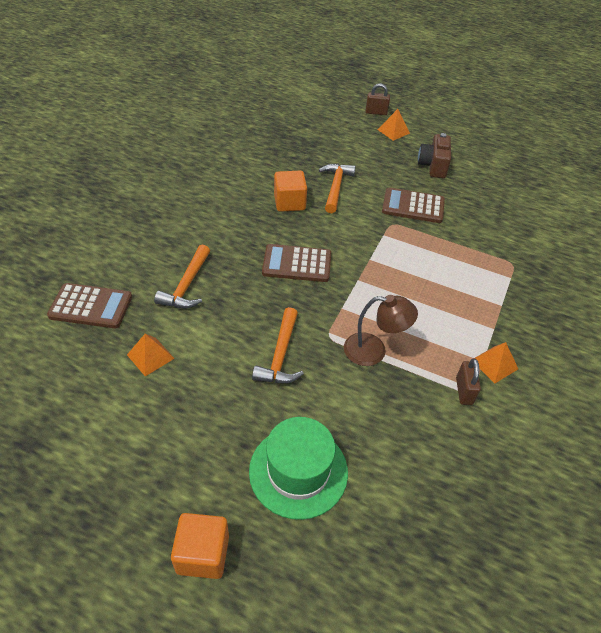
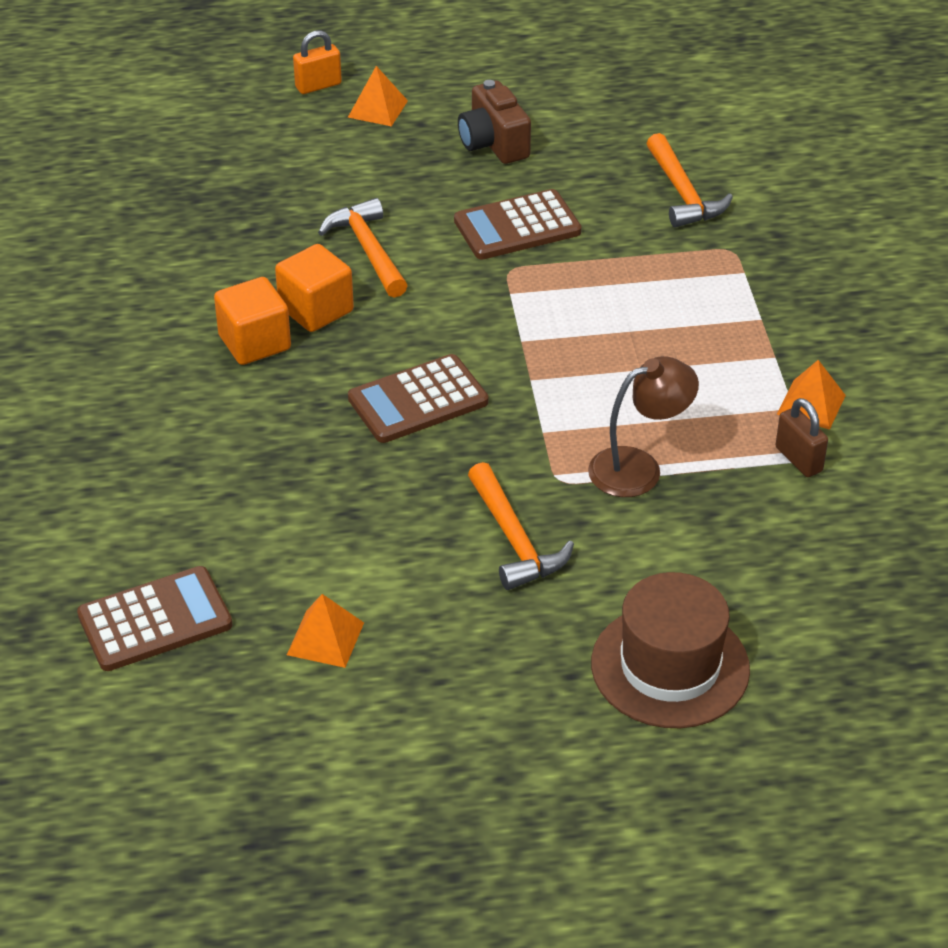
camera: 30 degrees left, 5 degrees down
orange hammer [154,245,210,309] -> orange hammer moved to [646,133,733,228]
orange cube [171,513,229,579] -> orange cube moved to [214,277,291,365]
green hat [249,417,348,520] -> brown hat [591,572,750,728]
brown padlock [365,83,390,115] -> orange padlock [293,30,342,94]

